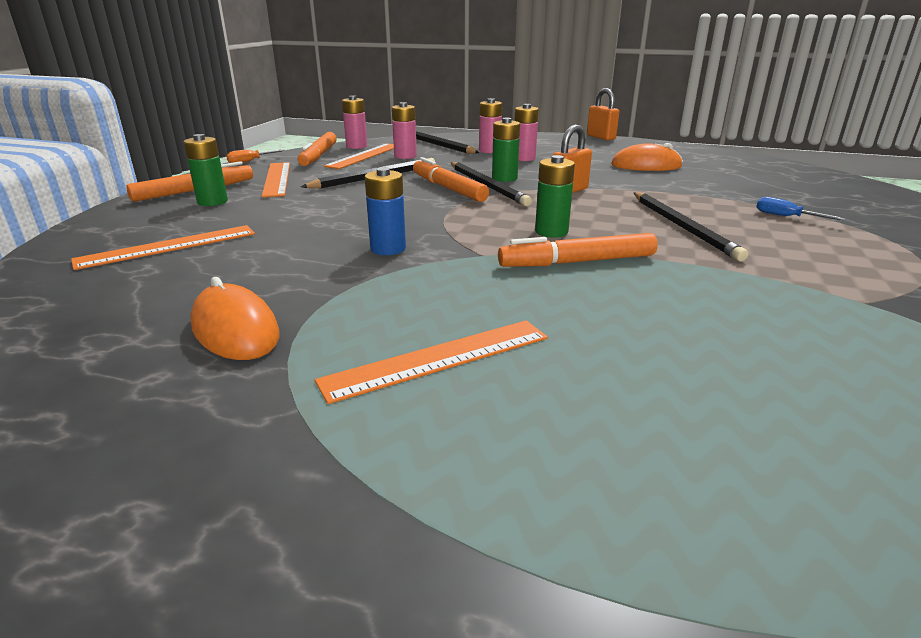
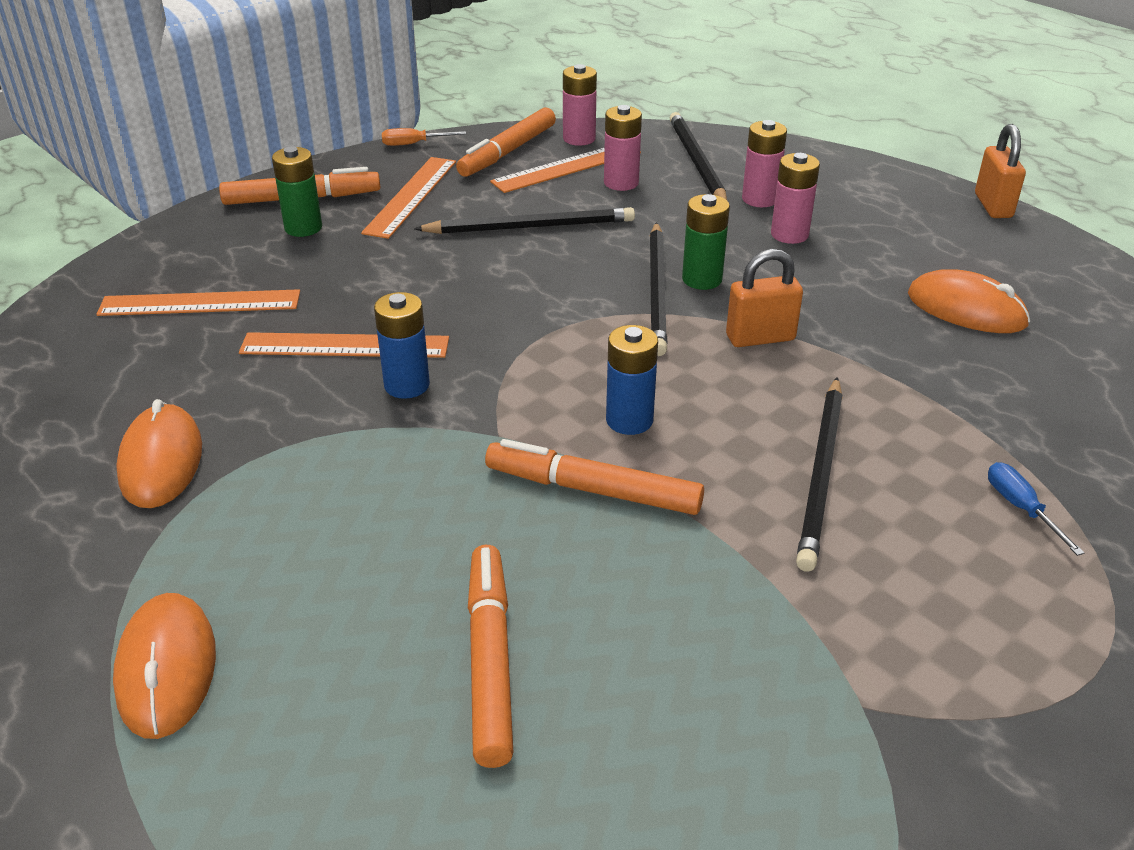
camera: 30 degrees right, 10 degrees up
orange ruler [315,320,548,404] -> orange ruler moved to [239,332,449,358]
orange marker [413,157,489,202] -> orange marker moved to [468,545,513,768]
green battery [535,155,575,238] -> blue battery [606,325,658,435]
none -> orange mouse [113,593,216,739]

